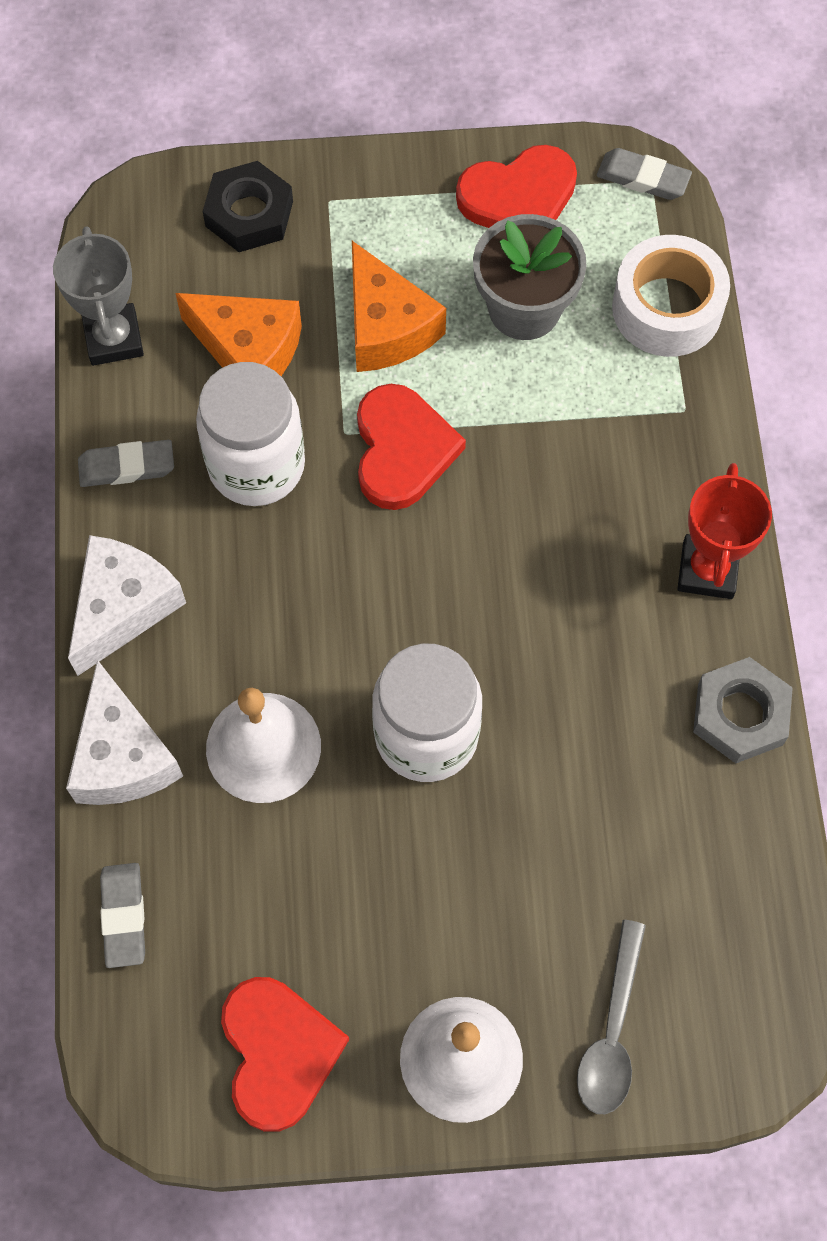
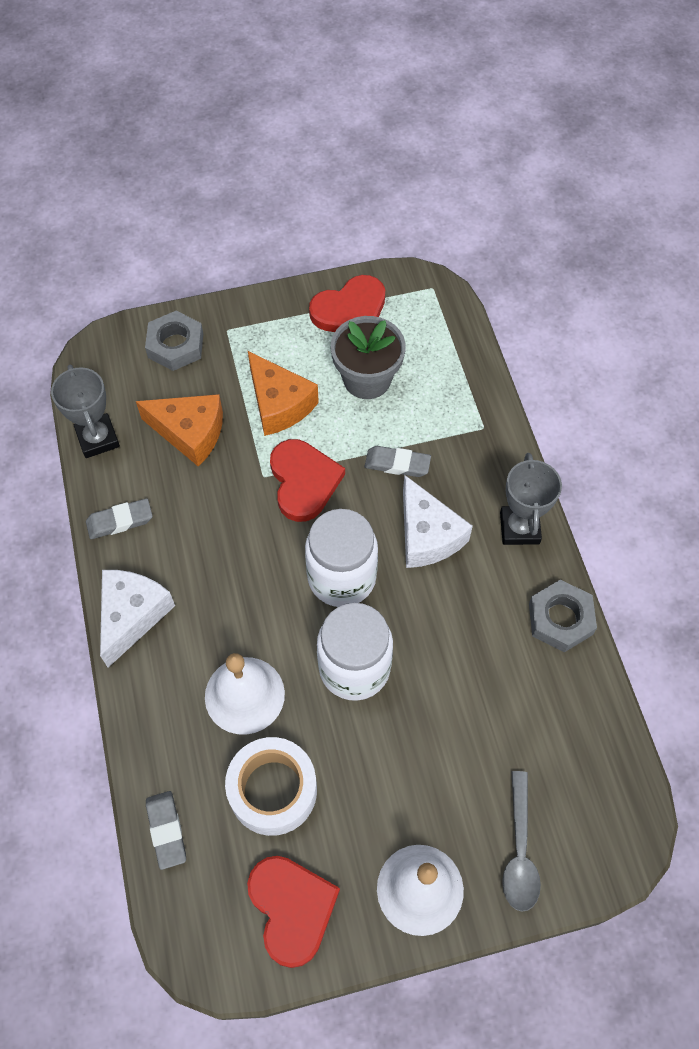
camera: 10 degrees left, 5 degrees down
white cheese [66,660,183,805] -> white cheese moved to [403,475,473,568]
white jar [196,362,305,506] -> white jar moved to [305,509,378,607]
black nut [203,161,293,252] -> grey nut [145,311,203,371]
grey eraser [597,148,692,200] -> grey eraser moved to [365,446,431,477]
white tape [612,235,730,357] -> white tape moved to [225,737,317,836]
red trophy [677,463,772,599] -> grey trophy [500,453,562,545]

